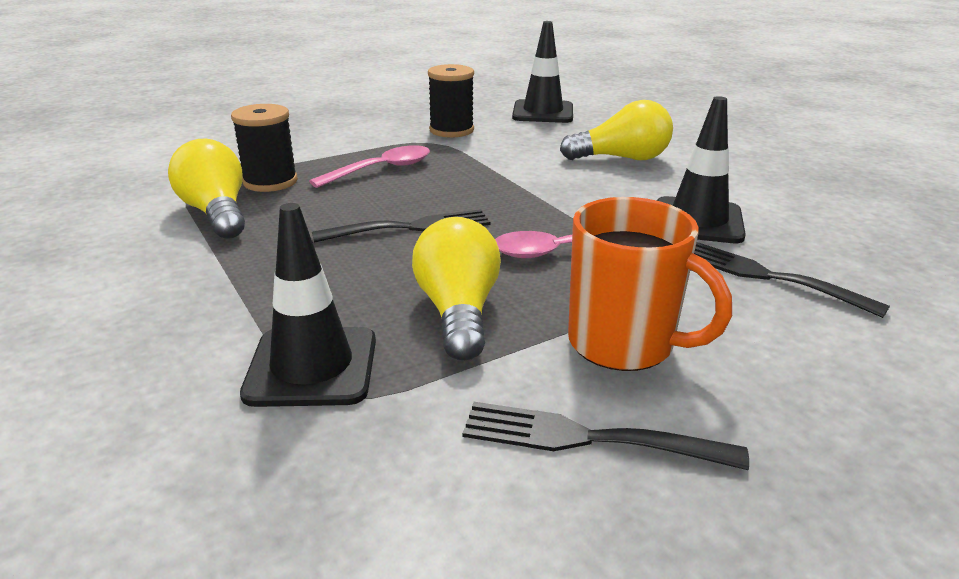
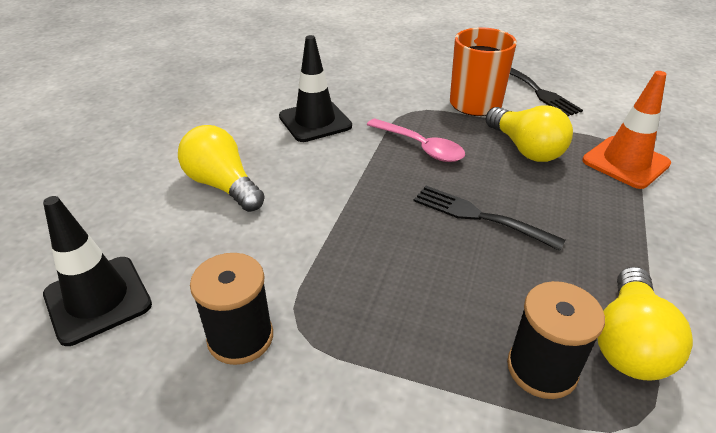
camera: 130 degrees left, 10 degrees up
black traffic cone [240,203,376,407] -> orange traffic cone [582,71,671,189]
pink spoon [309,145,430,188] -> none
yellow light bulb [412,217,501,360] -> yellow light bulb turned 75 degrees counterclockwise [486,105,573,162]
black fork [694,242,890,318] -> none

